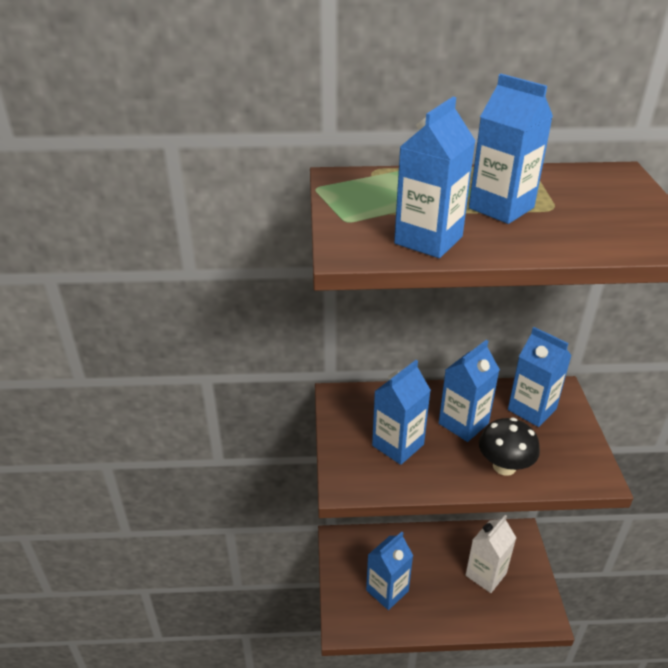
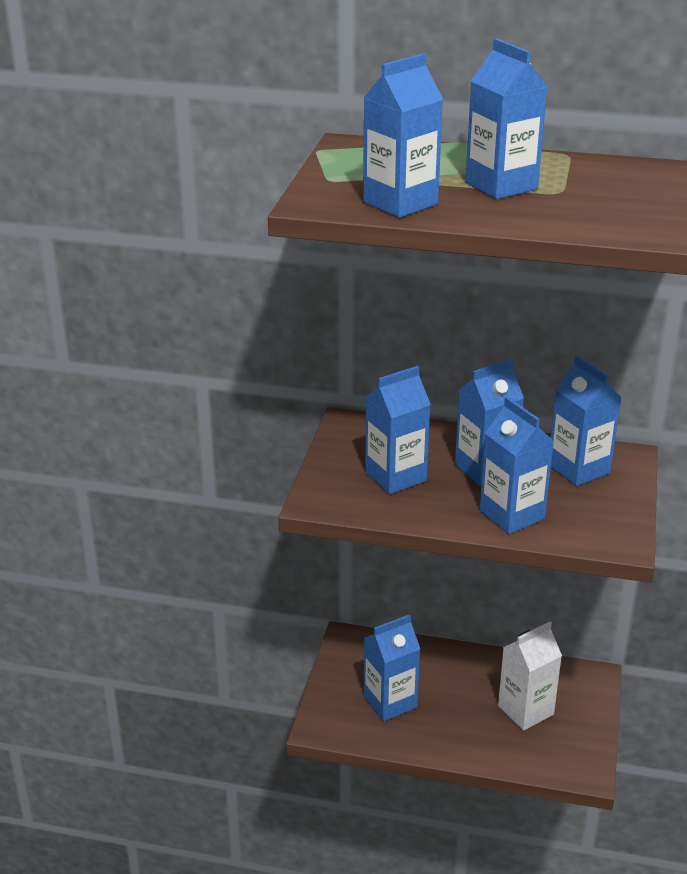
camera: 15 degrees right, 5 degrees down
black mushroom [479,417,540,476] -> blue carton [480,397,554,534]

